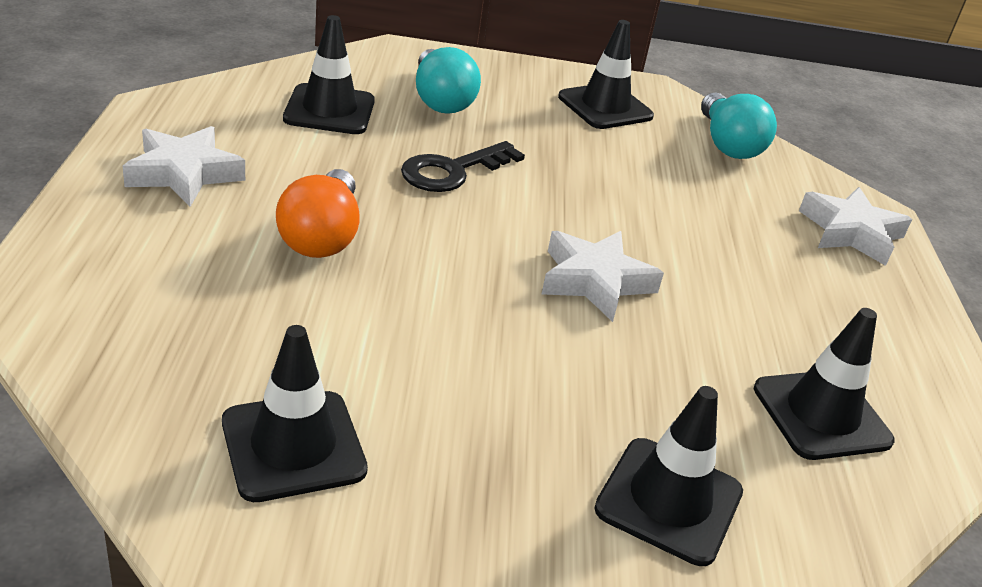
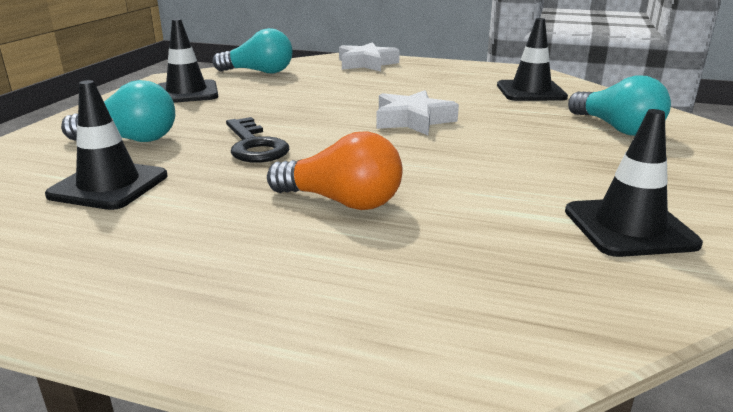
camera: 70 degrees left, 10 degrees down
white star [123,126,245,207] -> none
black traffic cone [594,386,743,566] -> turquoise light bulb [568,75,671,136]

